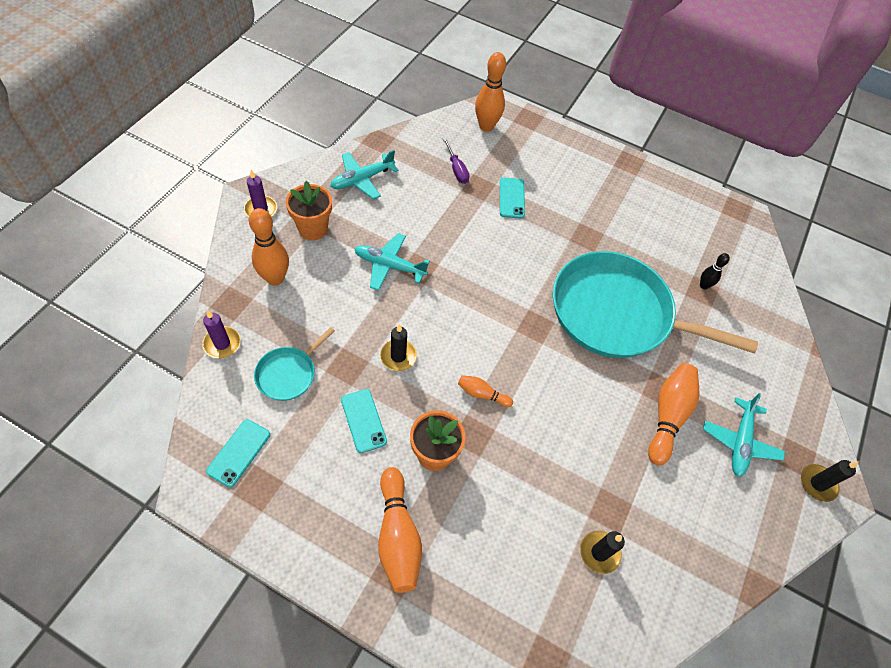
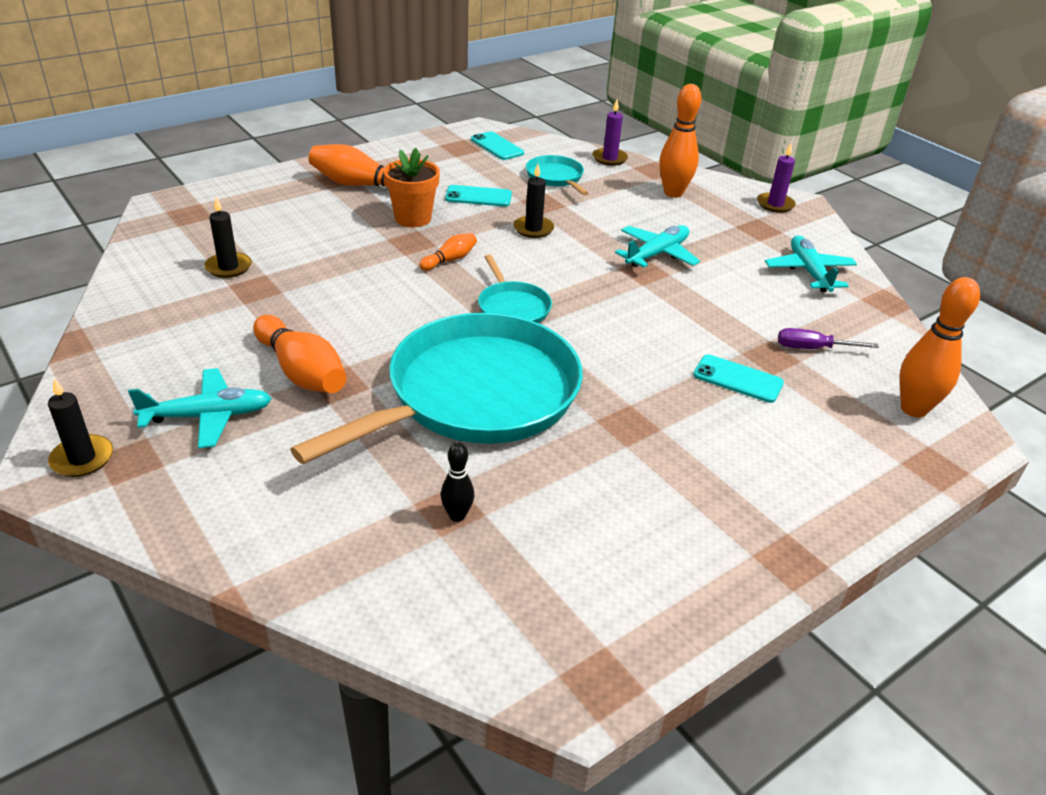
camera: 120 degrees right, 20 degrees down
orange flower pot [286,181,332,240] -> none
turquoise plane [703,393,785,477] -> turquoise plane turned 120 degrees clockwise [128,368,272,449]
none -> turquoise pan [478,255,552,323]

